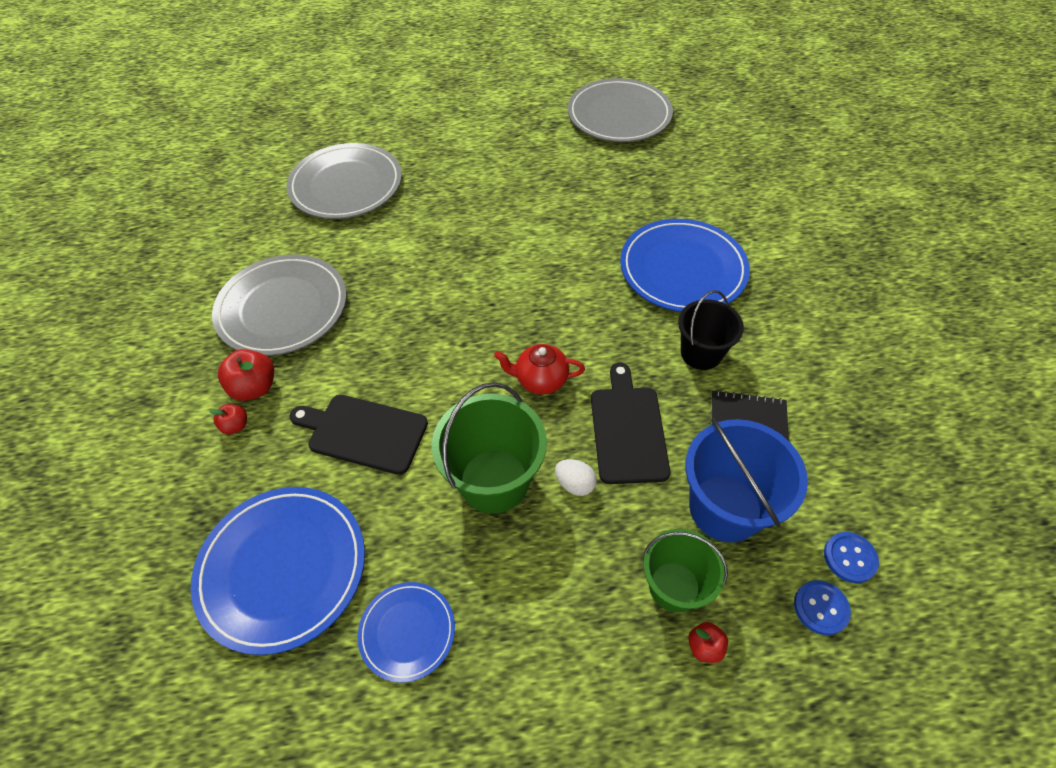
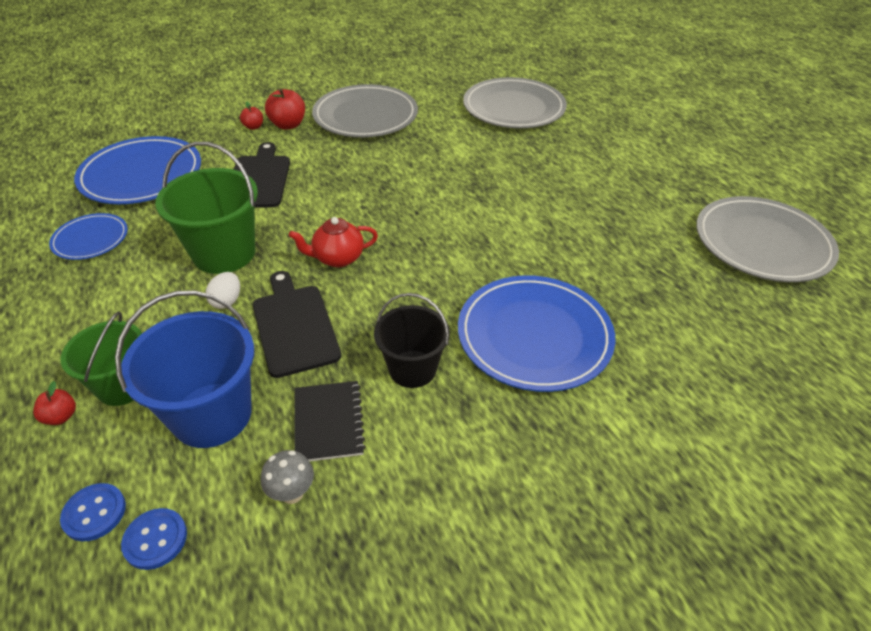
camera: 70 degrees right, 10 degrees down
red teapot [494,344,585,394] -> red teapot turned 90 degrees counterclockwise [289,217,378,268]
black cutting board [591,362,670,484] -> black cutting board turned 90 degrees counterclockwise [253,271,341,378]
none -> grey mushroom [261,450,314,504]

